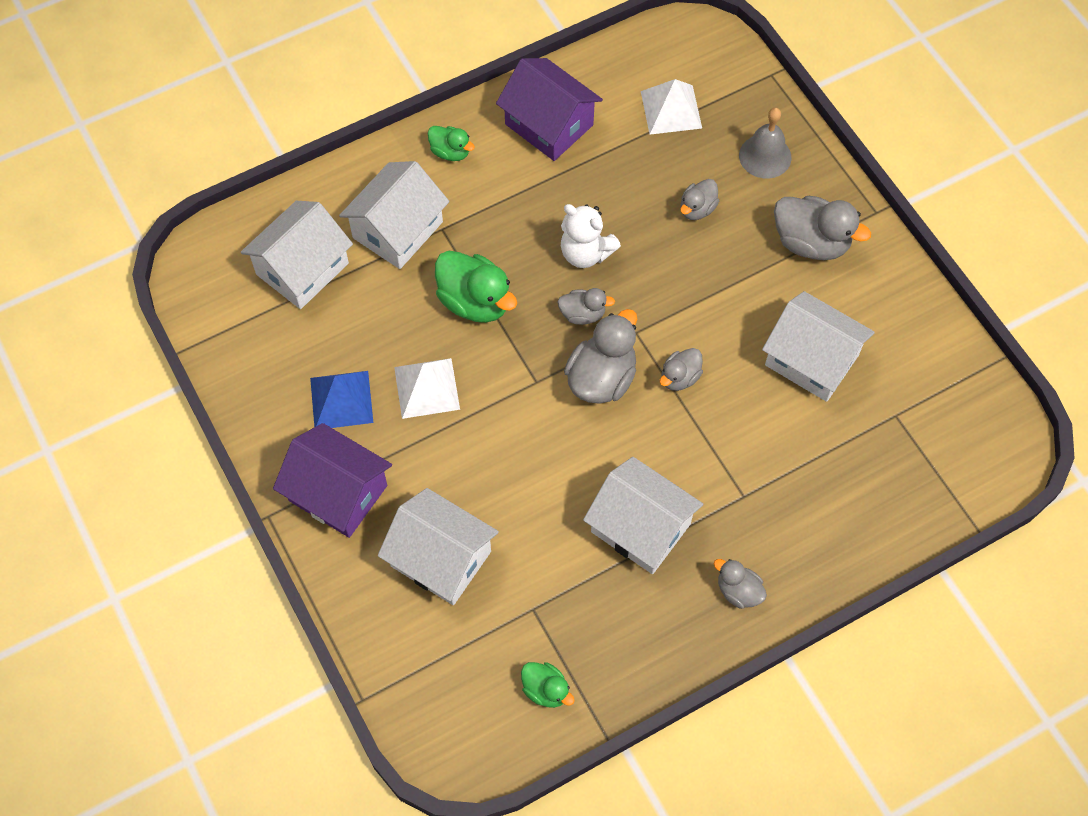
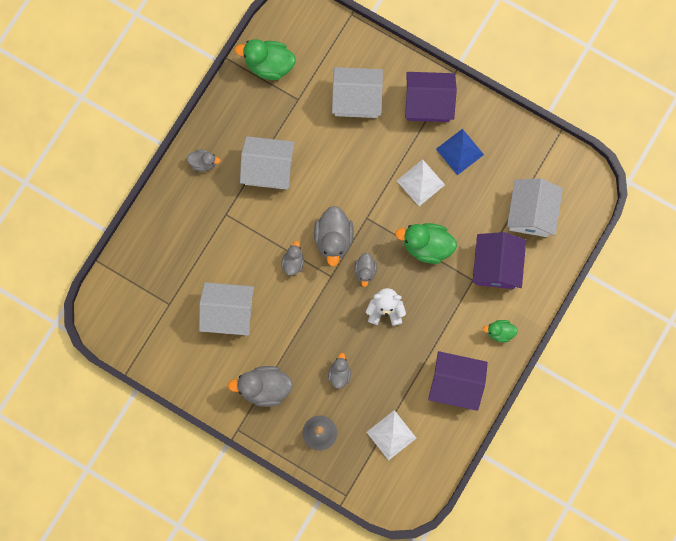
camera: 150 degrees right, 15 degrees up
white house [339,161,449,269] -> purple house [473,232,526,289]
green duck [521,662,575,708] -> green duck [235,39,296,80], size x1.78
grey duck [557,288,615,325] -> grey duck turned 60 degrees counterclockwise [354,253,377,287]

